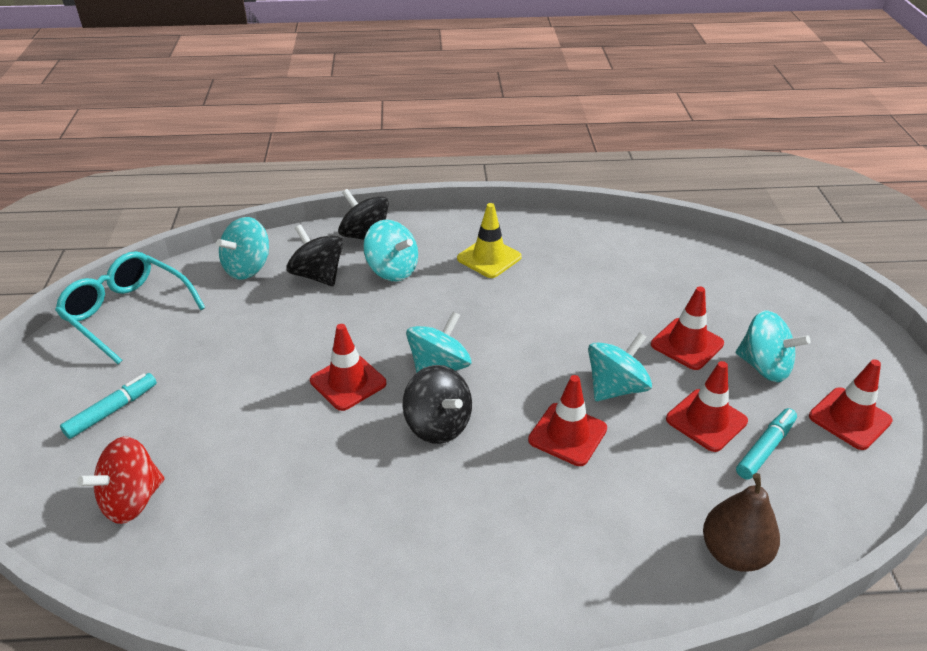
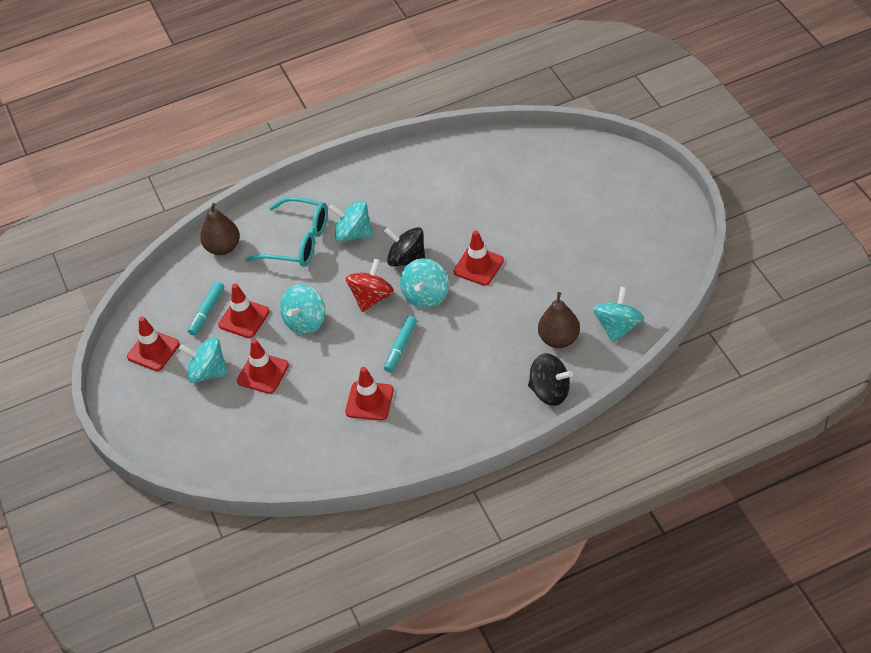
camera: 165 degrees right, 10 degrees up
turquoise glasses [55,251,206,364] -> turquoise glasses moved to [245,197,328,267]
turquoise marker [60,373,157,439] -> turquoise marker moved to [384,316,417,373]
red spinning top [77,437,165,524] -> red spinning top moved to [346,259,394,312]
black spinning top [286,224,343,286] -> brown pear [538,292,580,348]
turquoise spinning top [363,219,418,281] -> turquoise spinning top moved to [329,201,373,242]
yellow traffic cone [457,203,522,278] -> none
red traffic cone [528,375,607,466] -> red traffic cone moved to [345,367,394,421]

